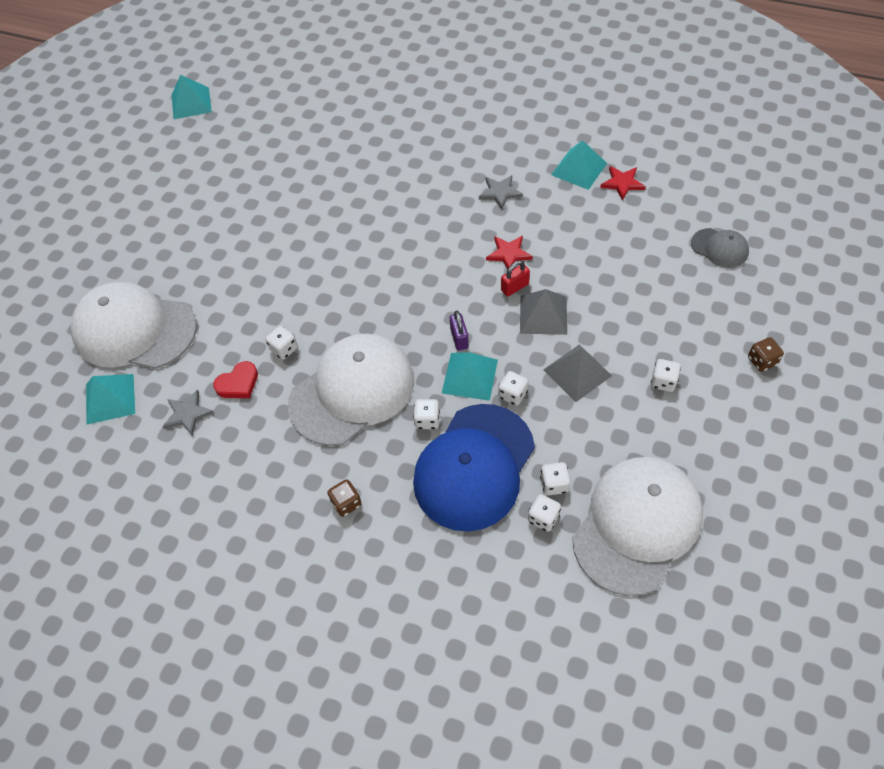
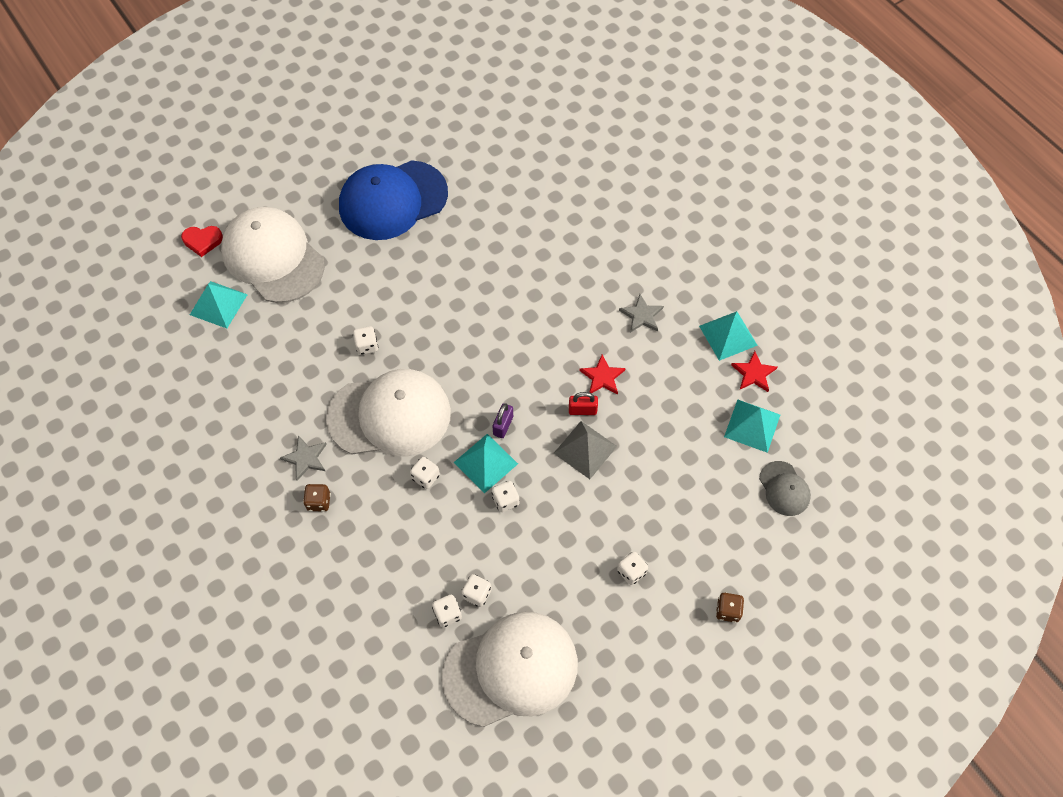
camera: 30 degrees right, 5 degrees up
grey star [162,389,214,436] -> grey star moved to [280,435,327,481]
turquoise pyramid [172,75,212,119] -> turquoise pyramid moved to [724,399,780,453]
red heart [213,361,258,398] -> red heart moved to [181,226,223,257]
blue cap [413,404,535,532] -> blue cap moved to [339,160,448,240]
grey pyramid [543,344,612,402] -> none

